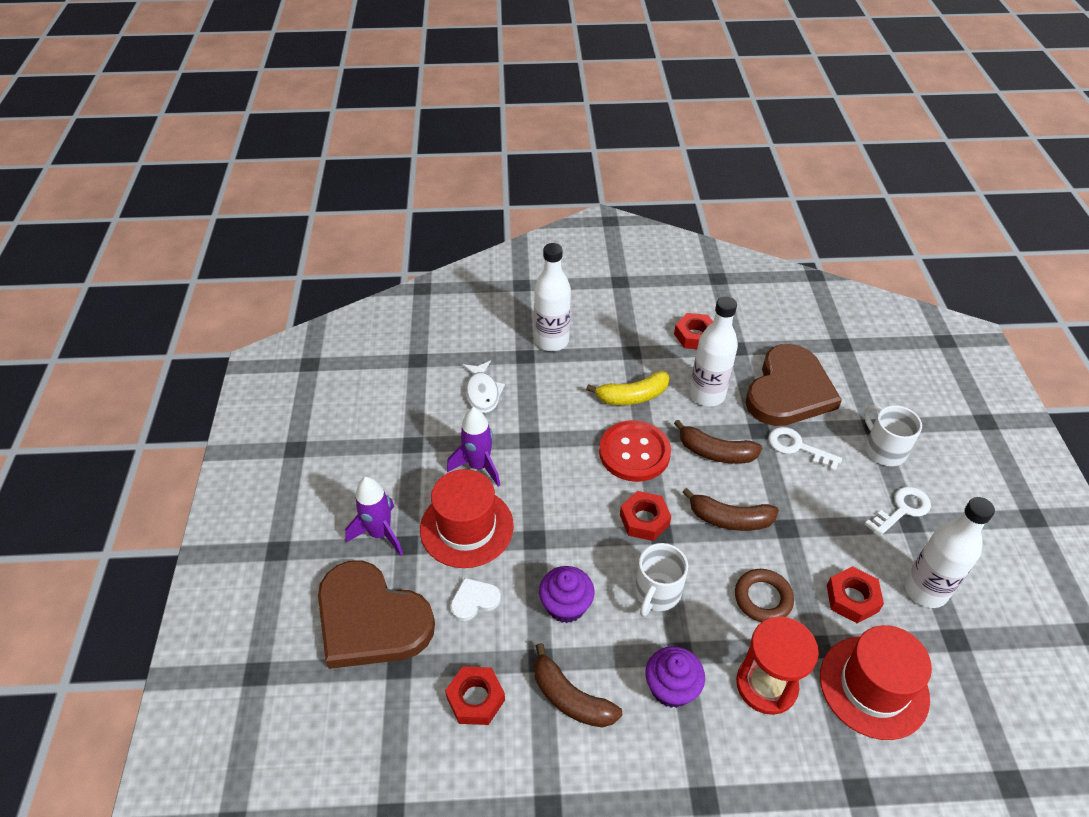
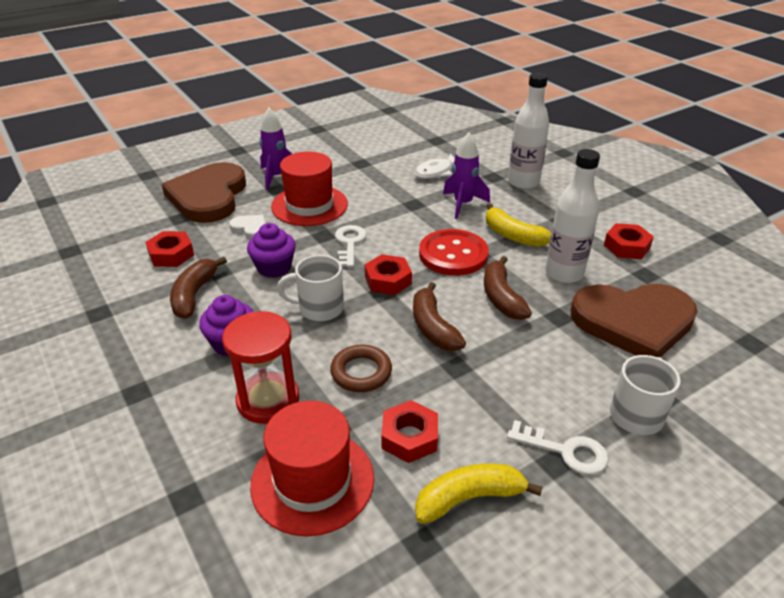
camera: 60 degrees right, 10 degrees down
purple rocket [447,407,500,487] -> purple rocket moved to [443,132,490,219]
white key [768,427,842,471] -> white key moved to [335,225,367,267]
white bottle [904,497,995,608] -> yellow banana [415,463,543,524]

